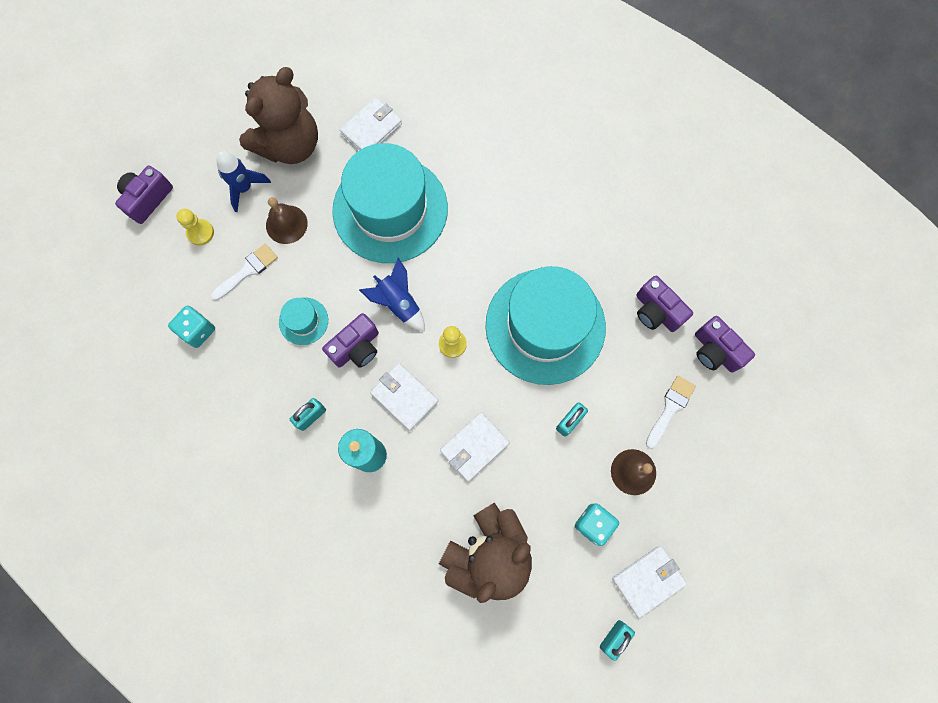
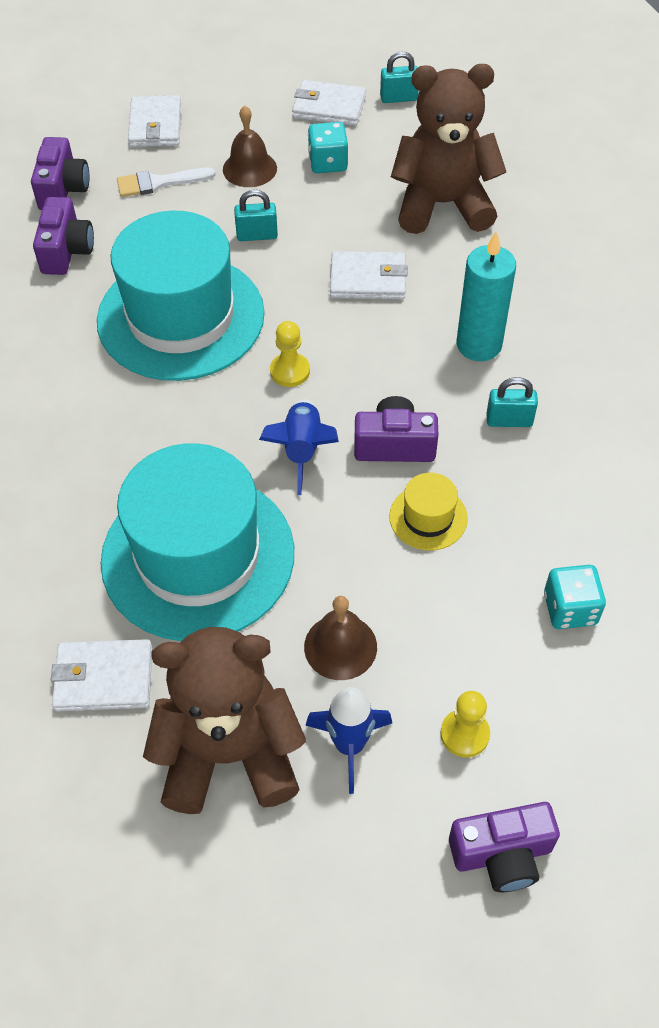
camera: 135 degrees left, 20 degrees down
white brush [211,244,278,301] -> none
turquoise hat [279,298,328,345] -> yellow hat [389,473,468,551]
white wallet [370,363,438,431] -> white wallet moved to [128,95,181,147]

